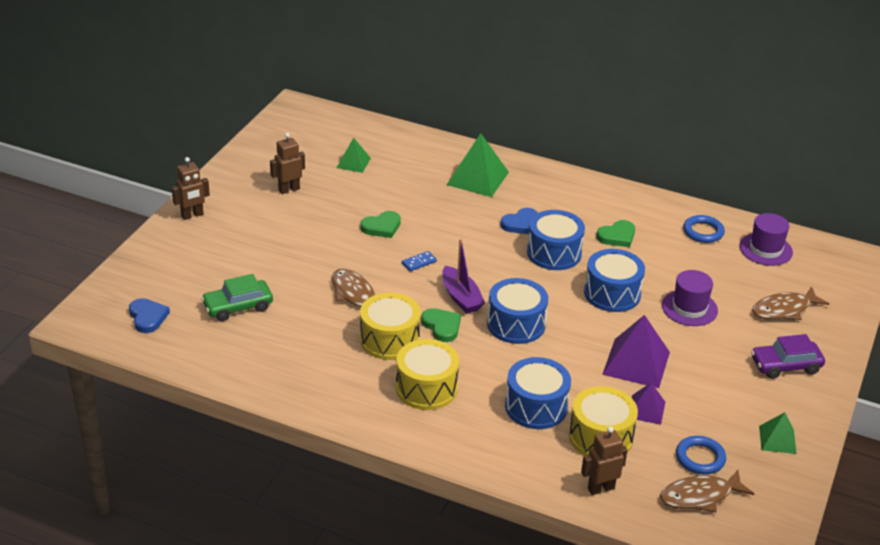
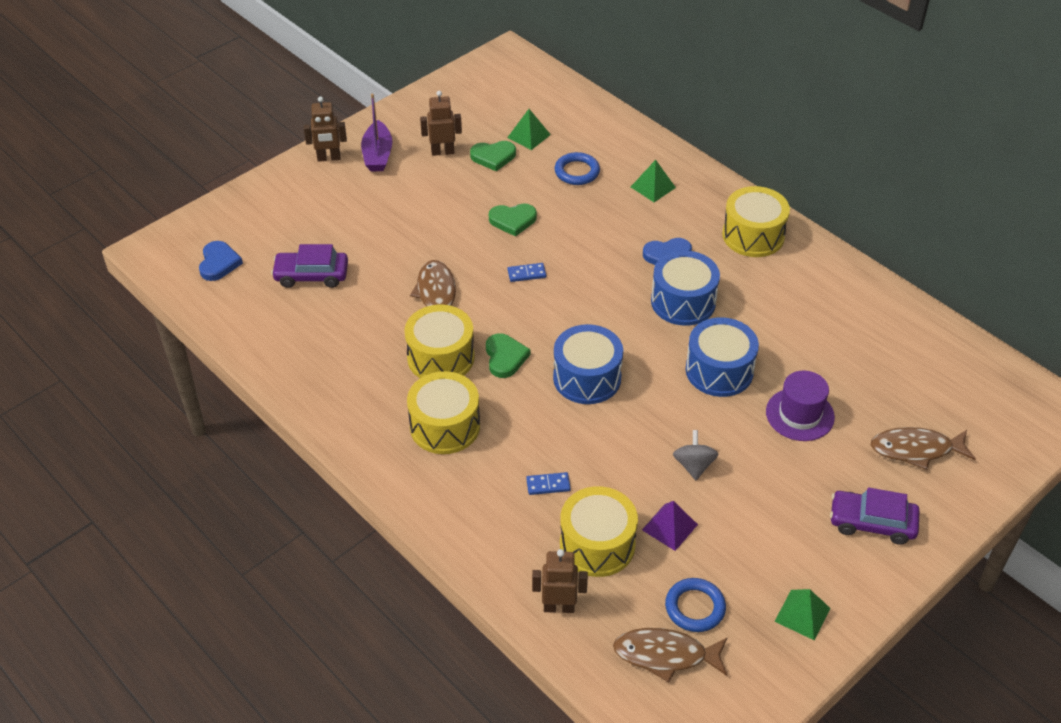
camera: 25 degrees right, 10 degrees up
green car [201,274,273,321] -> purple car [271,244,348,288]
purple boat [442,239,485,314] -> purple boat moved to [361,94,393,172]
green pyramid [447,133,509,197] -> green pyramid [631,160,676,202], size x0.57
blue drum [505,357,571,429] -> blue domino [526,472,571,495]
green heart [596,220,635,247] -> green heart moved to [470,141,516,171]
purple pyramid [602,315,670,388] -> grey spinning top [673,430,718,480]
blue ring [683,215,725,243] -> blue ring moved to [554,152,600,185]
purple hat [739,213,793,266] -> none
none -> yellow drum [722,186,790,257]

